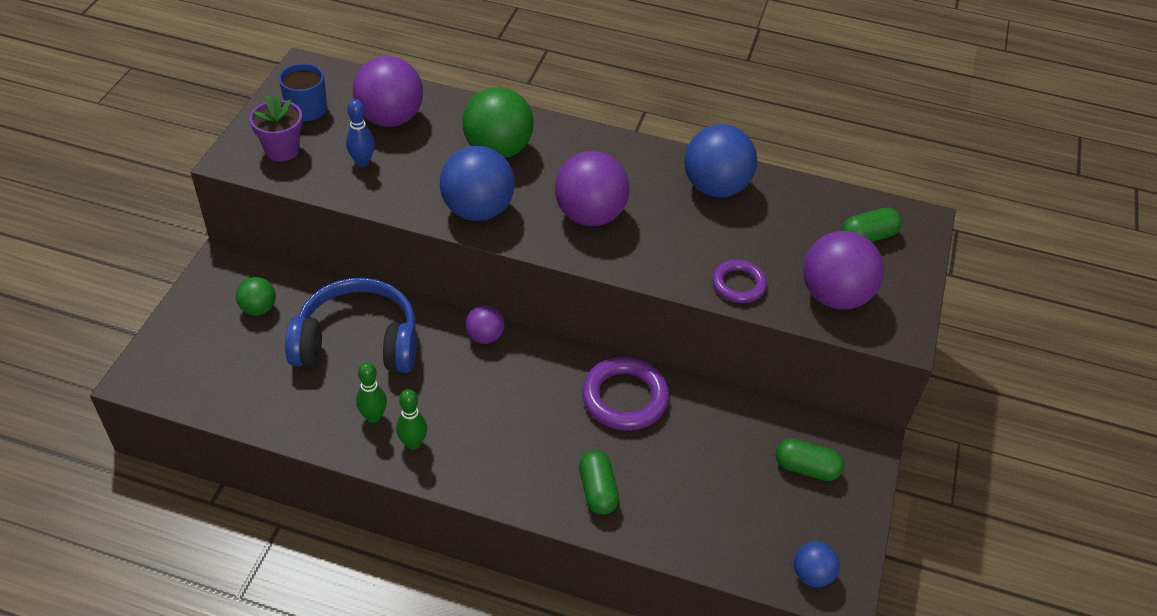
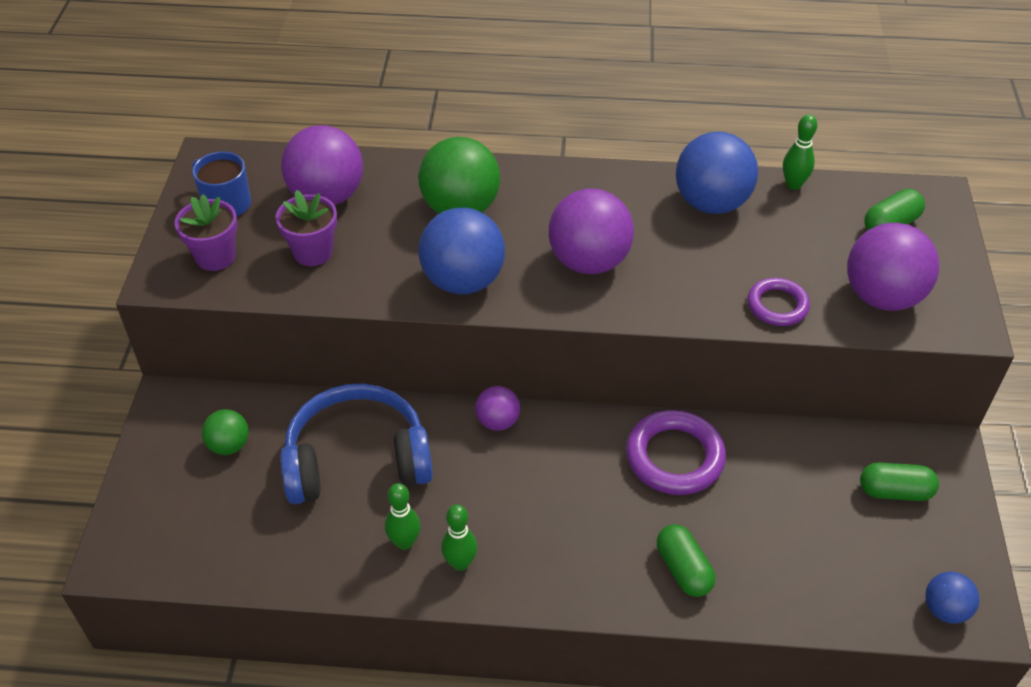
camera: 10 degrees left, 0 degrees up
blue bowling pin [346,99,375,167] -> purple flower pot [276,190,337,266]
none -> green bowling pin [783,115,817,190]

